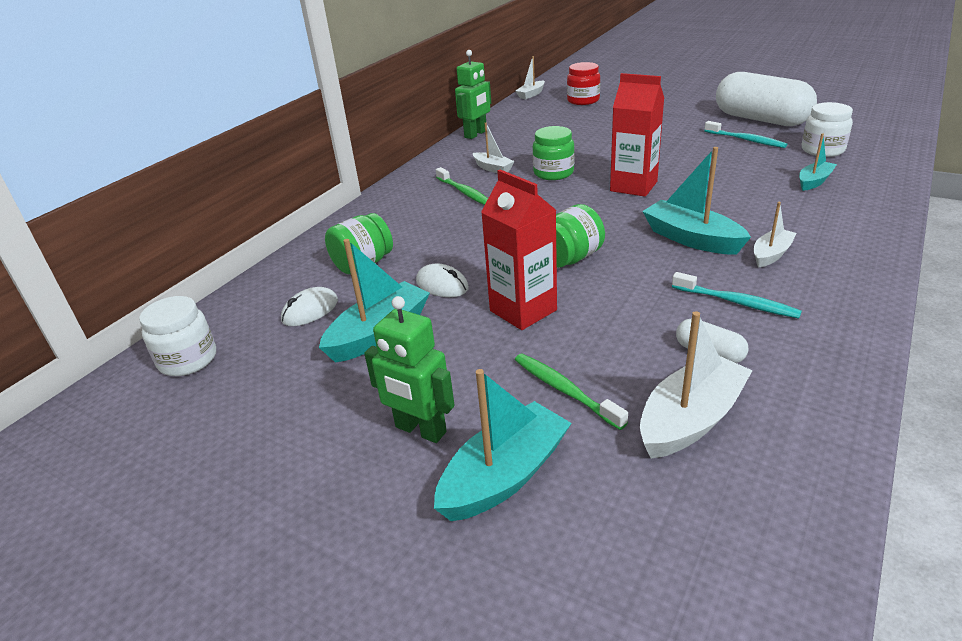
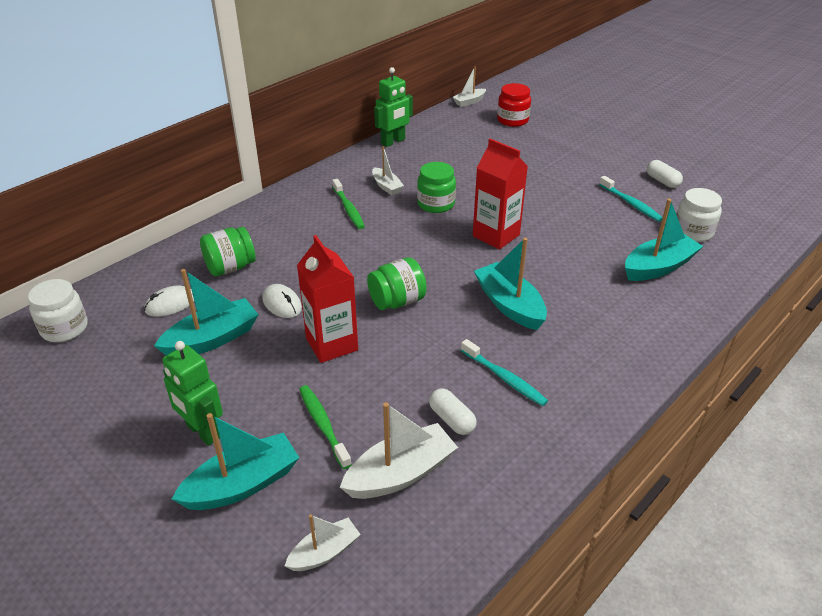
camera: 10 degrees right, 5 degrees up
white capsule [716,72,817,126] -> white capsule [647,160,683,188], size x0.42
white boat [754,202,797,268] -> white boat moved to [285,514,361,571]
turquoise boat [799,134,837,191] -> turquoise boat [625,199,703,281], size x1.71

